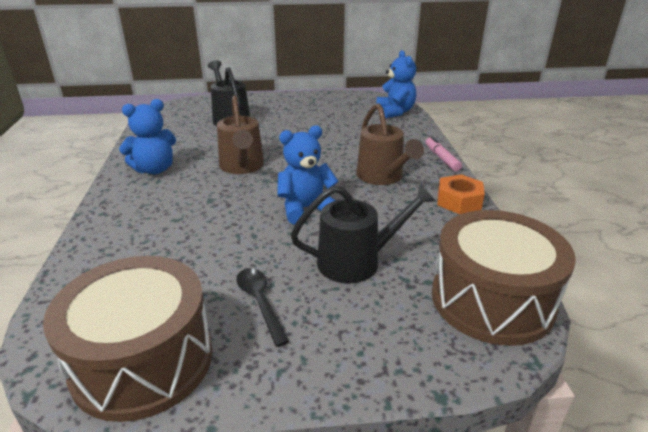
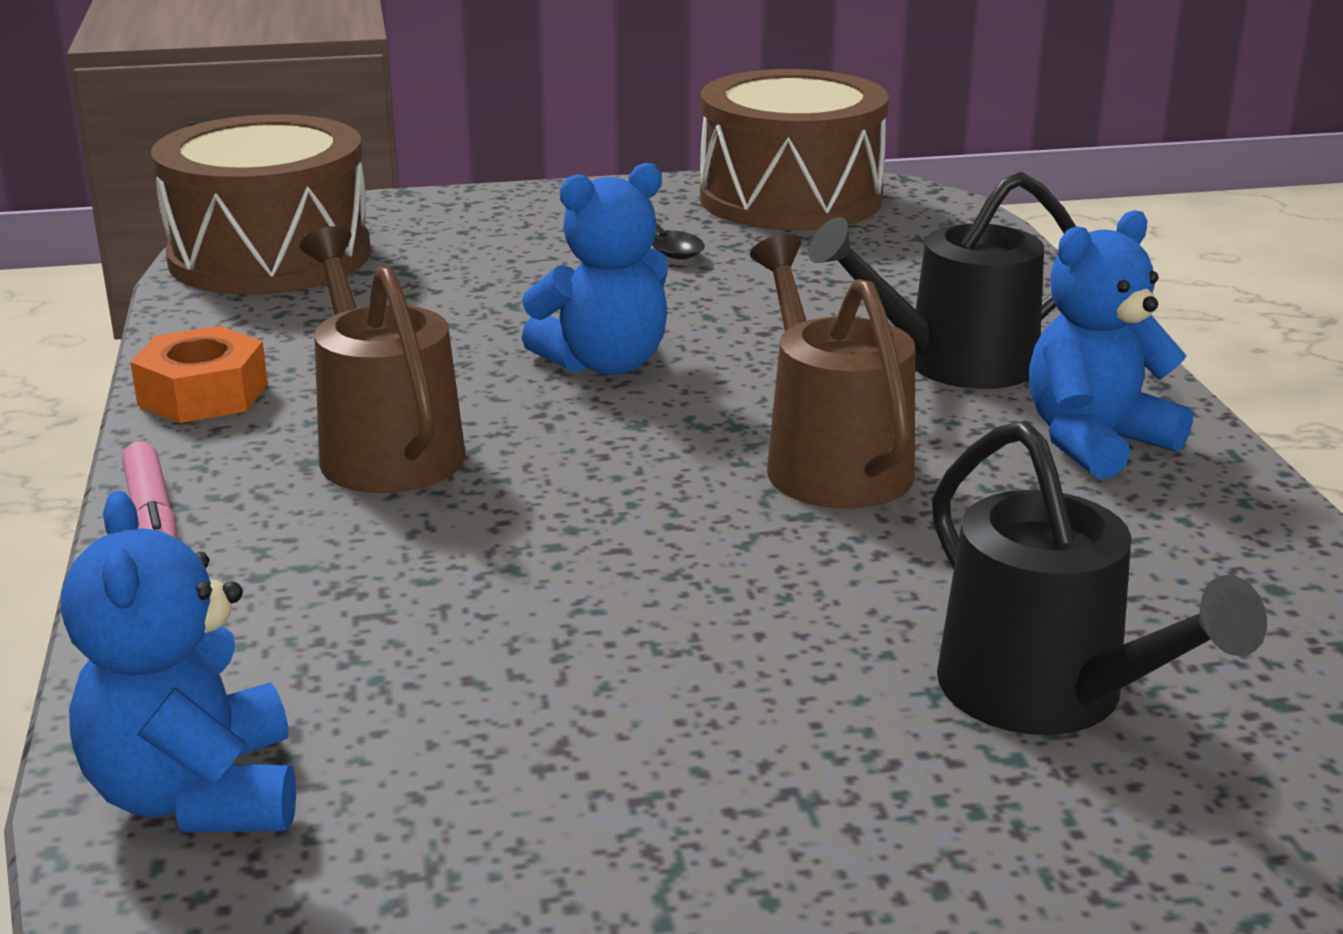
camera: 175 degrees right, 5 degrees down
black watering can [290,183,436,283] -> black watering can moved to [808,172,1076,389]

